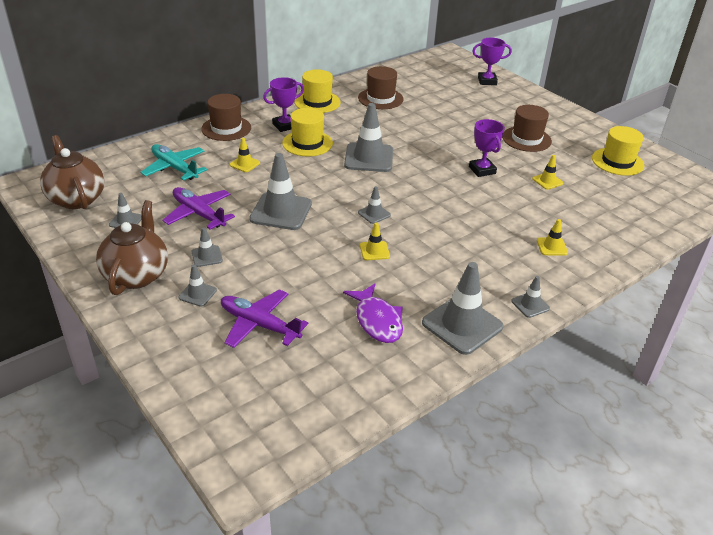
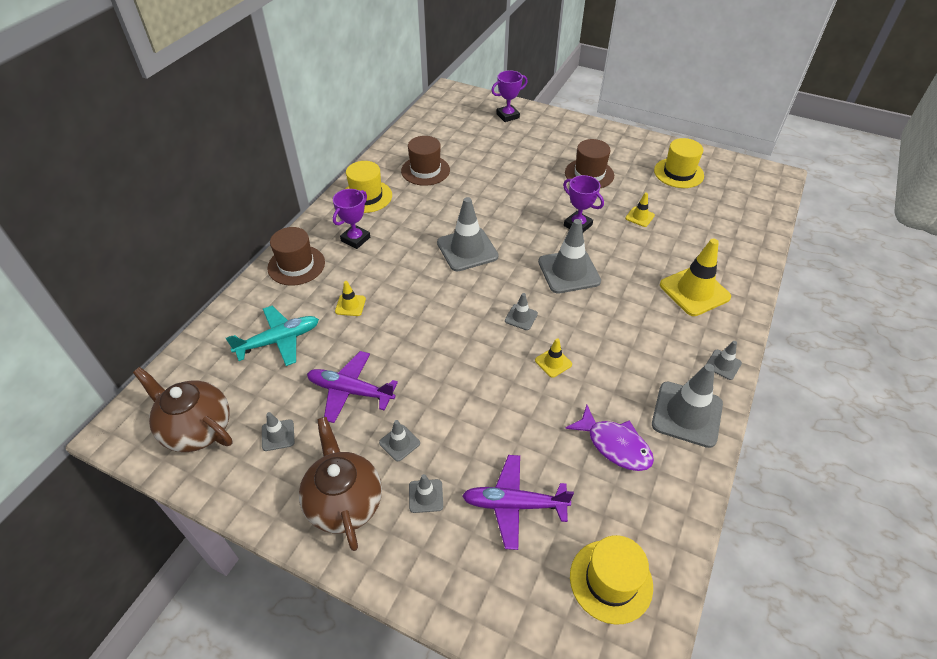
camera: 25 degrees left, 10 degrees up
turquoise plane [141,144,207,181] -> turquoise plane turned 135 degrees clockwise [226,306,319,366]
grey traffic cone [249,153,312,230] -> grey traffic cone moved to [538,219,601,293]
yellow hat [282,108,333,156] -> yellow hat moved to [570,535,653,625]
yellow traffic cone [537,219,568,256] -> yellow traffic cone [660,238,731,316], size x2.05

